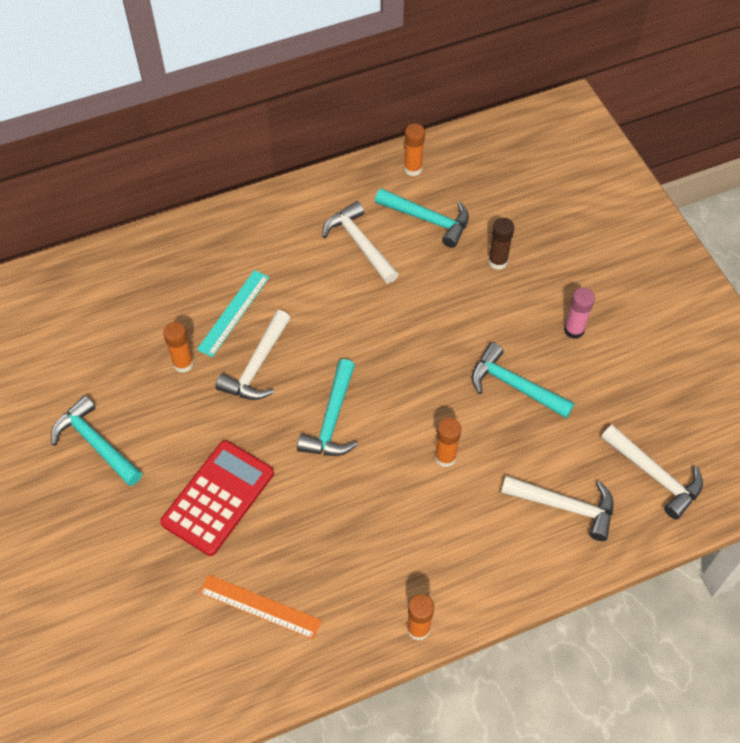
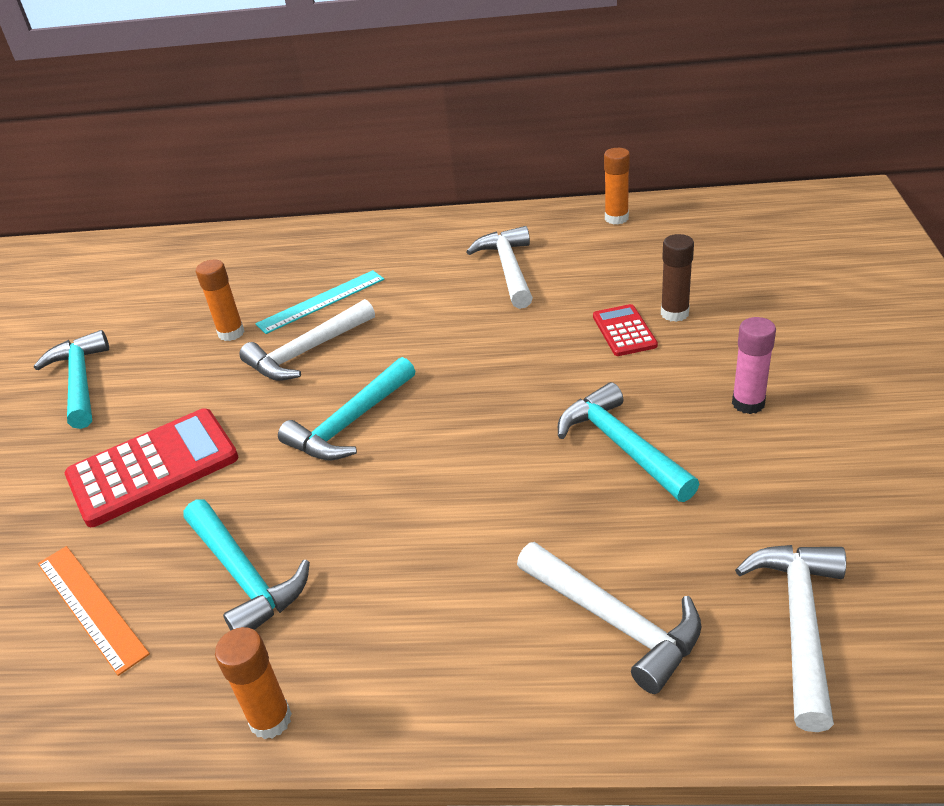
camera: 30 degrees right, 20 degrees down
turquoise hammer [375,188,469,248] -> turquoise hammer moved to [184,499,310,630]
orange glue stick [435,418,461,467] -> none
white hammer [601,425,703,520] -> white hammer turned 150 degrees counterclockwise [735,545,846,732]
none -> red calculator [593,304,658,356]

